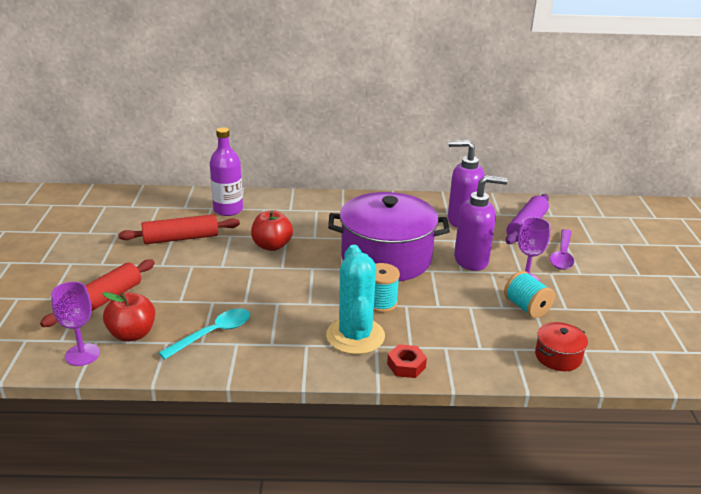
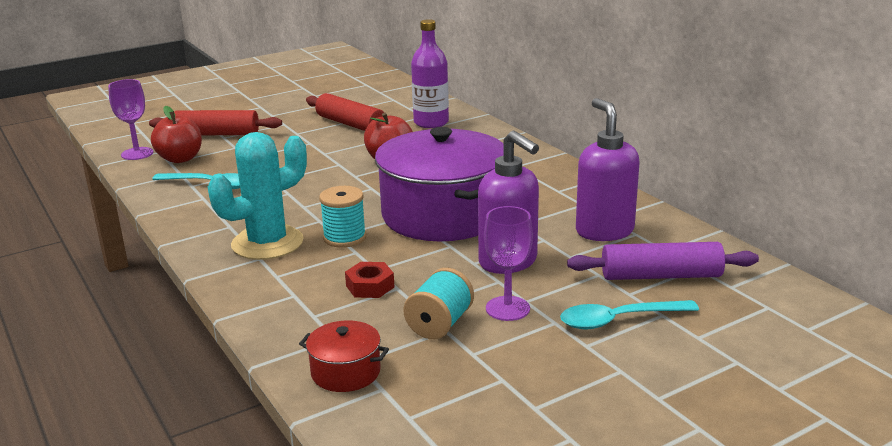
camera: 60 degrees right, 5 degrees down
red nut [387,344,427,378] -> red nut moved to [345,262,394,298]
purple spoon [550,229,574,270] -> turquoise spoon [560,300,699,330]

